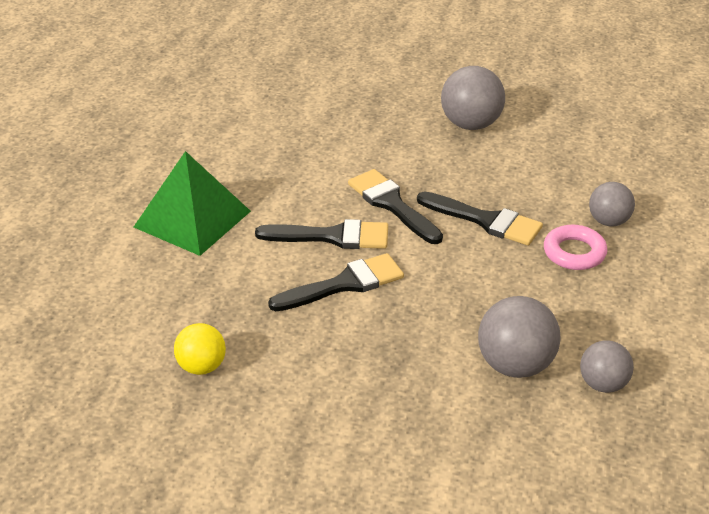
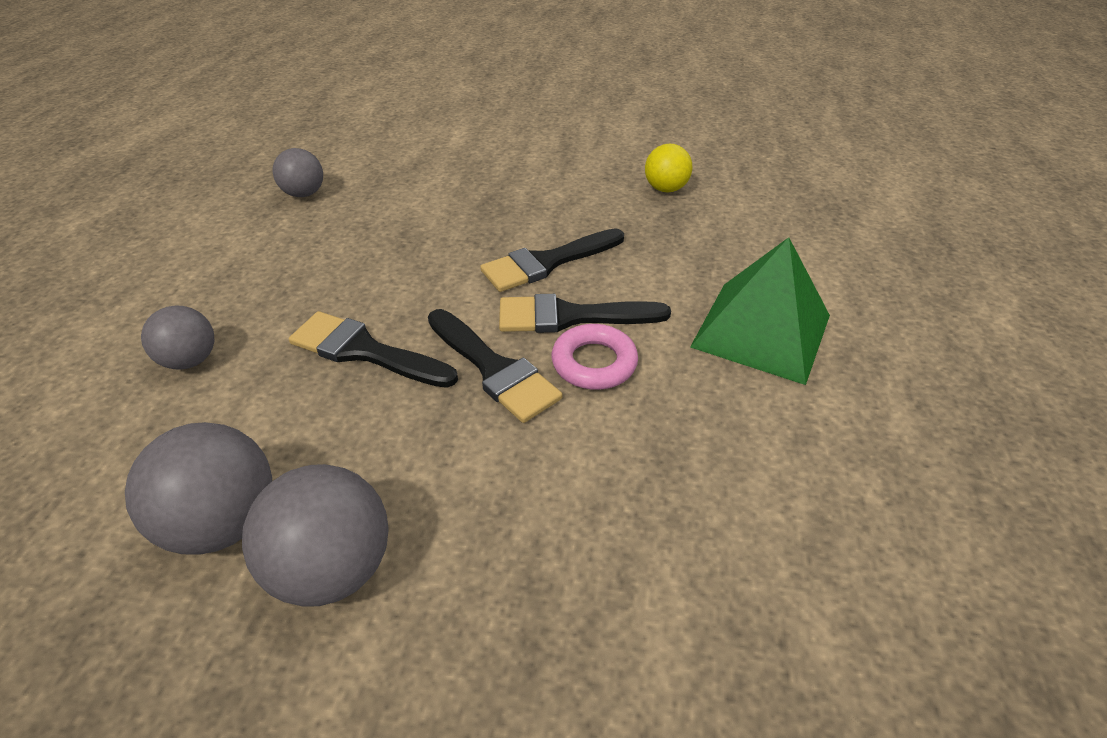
camera: 175 degrees right, 5 degrees up
grey ball [478,296,561,378] -> grey ball moved to [125,422,272,555]
pink ring [544,225,607,270] -> pink ring moved to [552,324,638,390]

